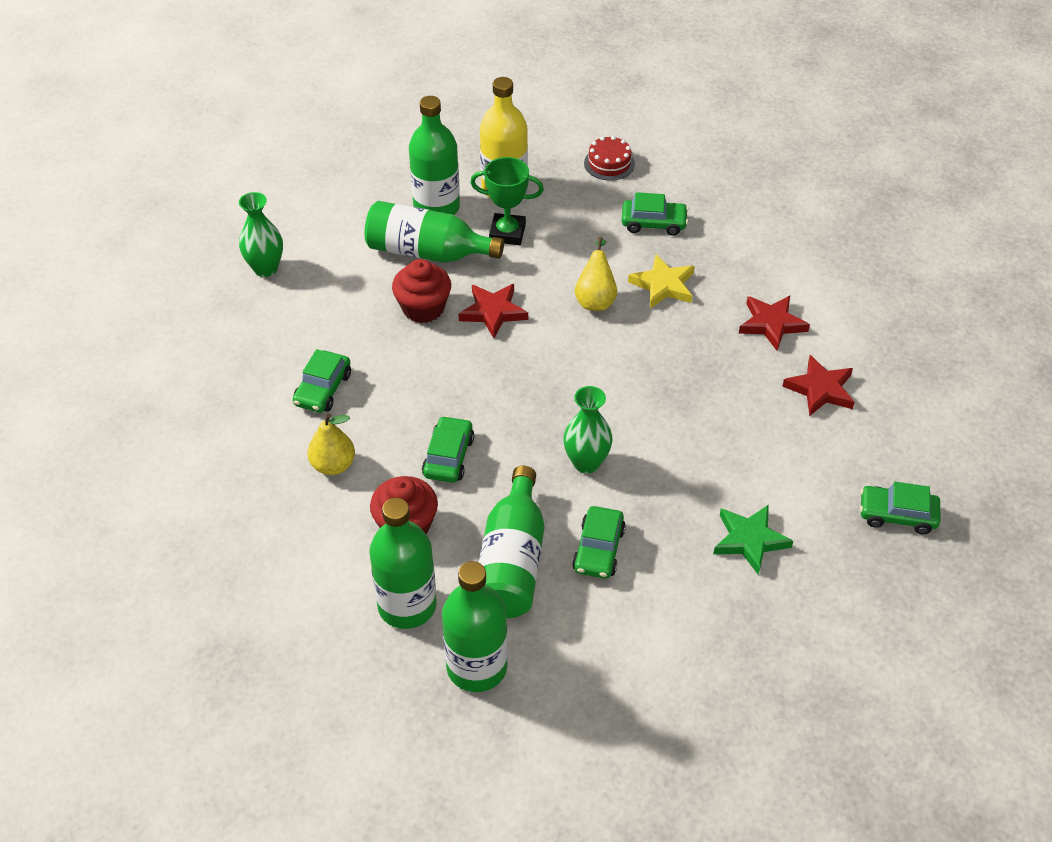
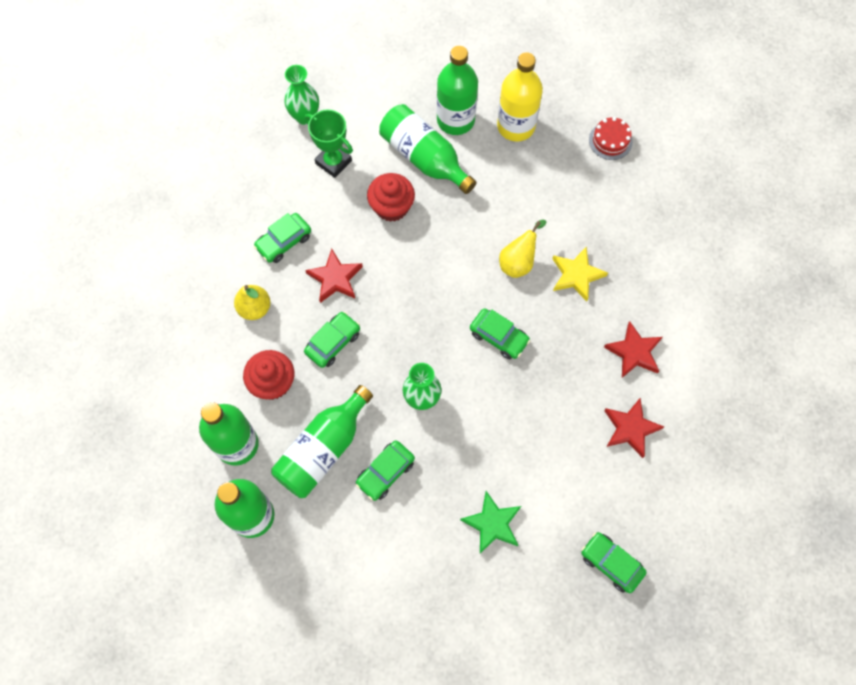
camera: 30 degrees right, 20 degrees up
red star [458,284,528,338] -> red star moved to [305,249,363,303]
green trophy [470,157,544,245] -> green trophy moved to [305,109,353,178]
green car [622,192,689,236] -> green car moved to [470,308,530,359]

